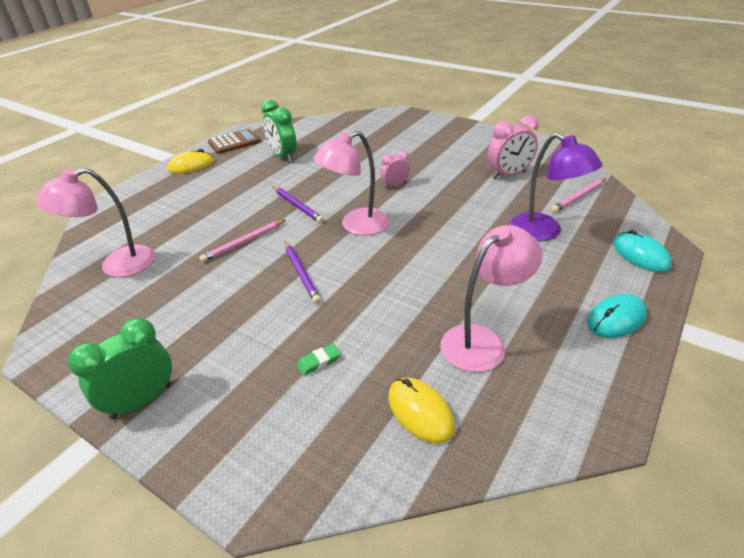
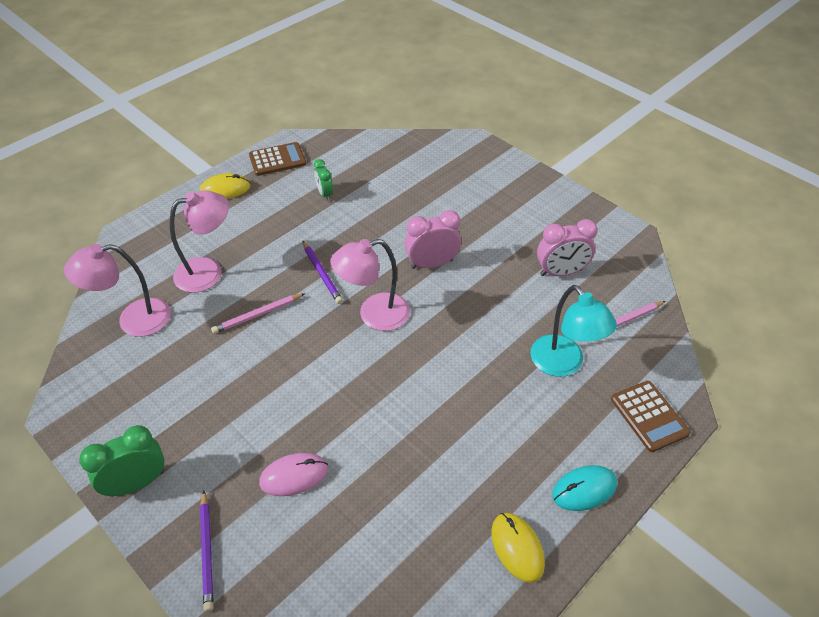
camera: 10 degrees right, 10 degrees up
green clock [261,100,297,162] -> green clock [314,159,333,201], size x0.60
purple pencil [285,242,321,304] -> purple pencil moved to [200,491,213,612]
green eraser [297,344,341,376] -> pink mouse [259,453,328,496]
pink clock [380,150,410,189] -> pink clock [405,210,461,269], size x1.66
yellow mouse [388,378,455,443] -> yellow mouse moved to [491,513,545,583]
pink lamp [440,225,543,372] -> pink lamp moved to [170,190,229,293]
purple lamp [510,133,603,241] -> turquoise lamp [530,285,617,377]
turquoise mouse [613,230,672,272] -> brown calculator [611,381,690,452]

